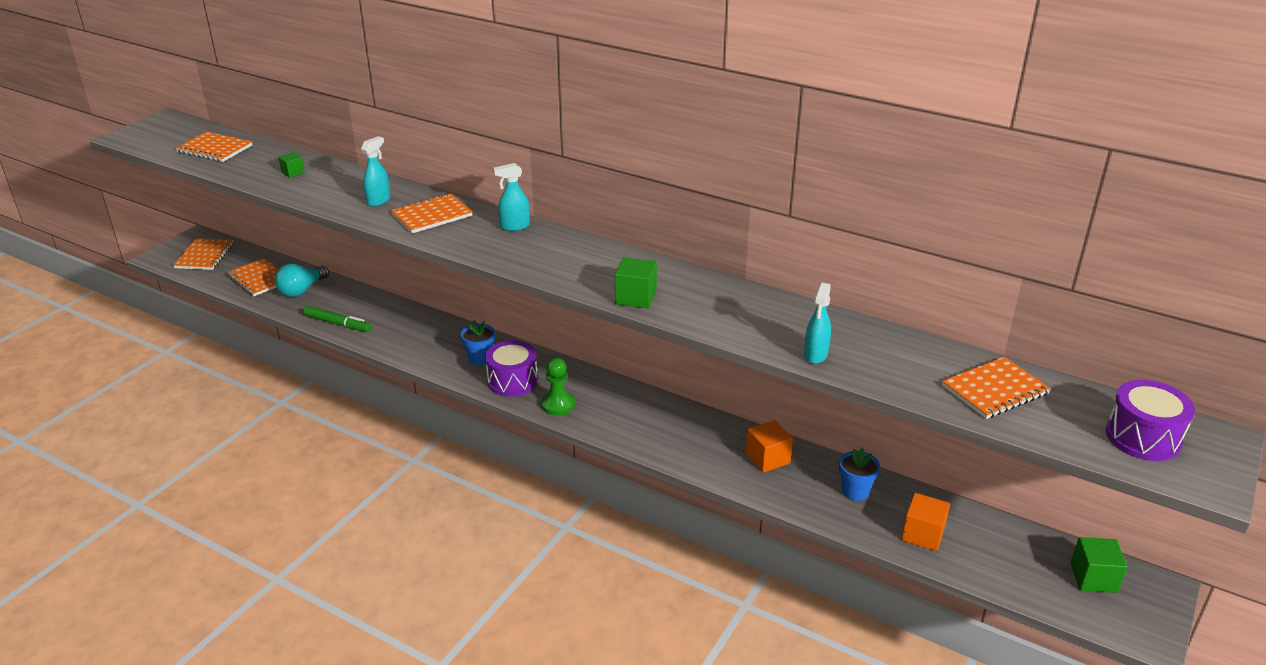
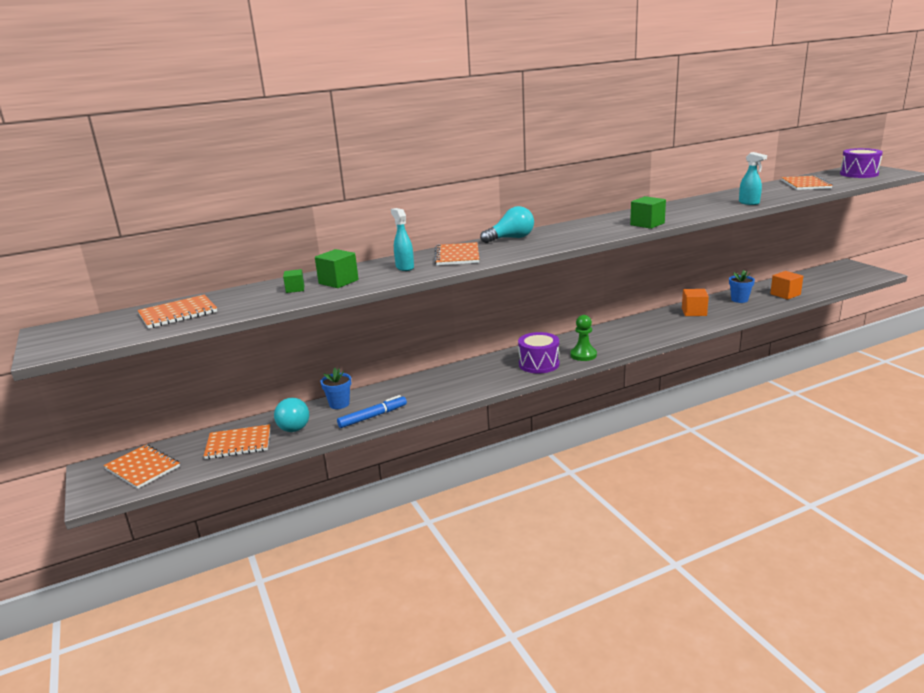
camera: 55 degrees left, 10 degrees down
green marker [303,306,371,332] -> blue marker [337,395,407,428]
blue flower pot [461,321,495,365] -> blue flower pot moved to [320,368,351,409]
turquoise spray bottle [493,163,530,231] -> turquoise light bulb [480,206,534,243]
green cube [1071,537,1128,593] -> green cube moved to [315,249,359,288]

